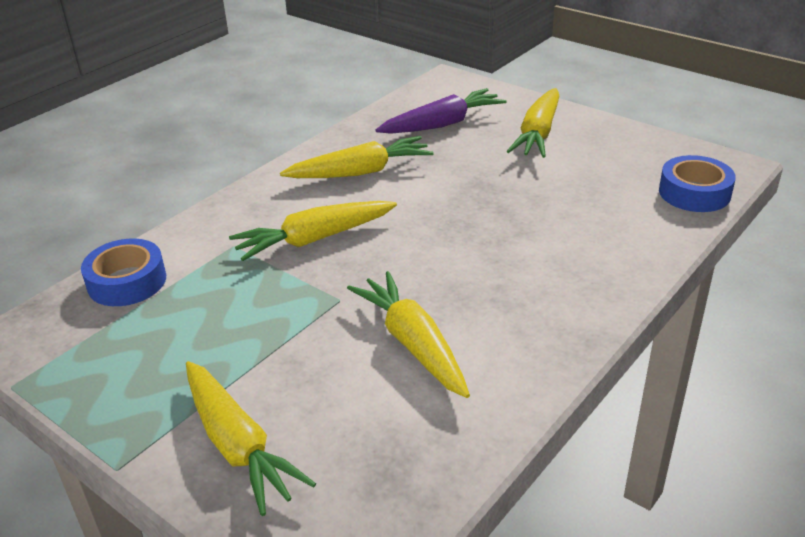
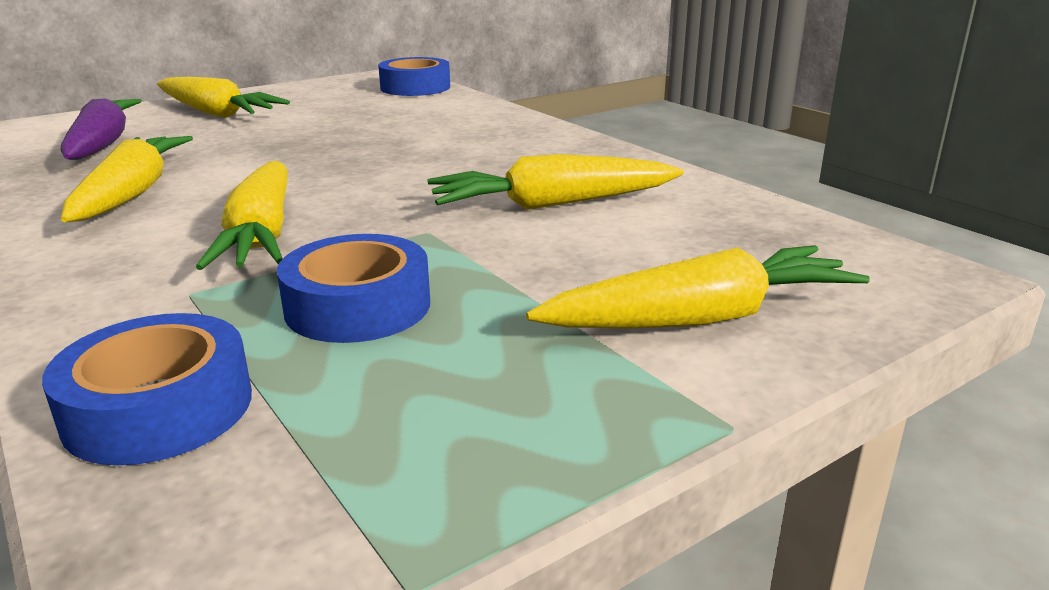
camera: 75 degrees left, 10 degrees down
none -> blue tape [277,234,430,343]

